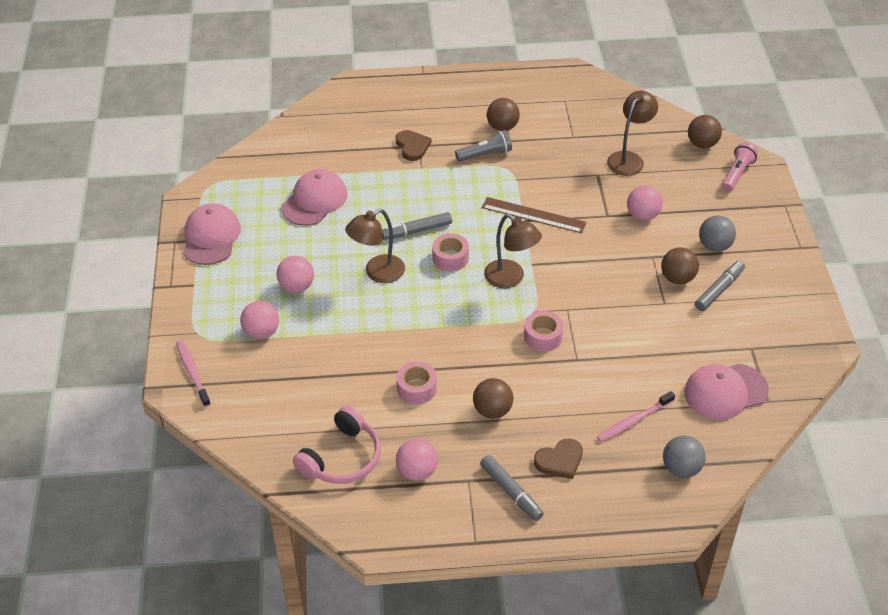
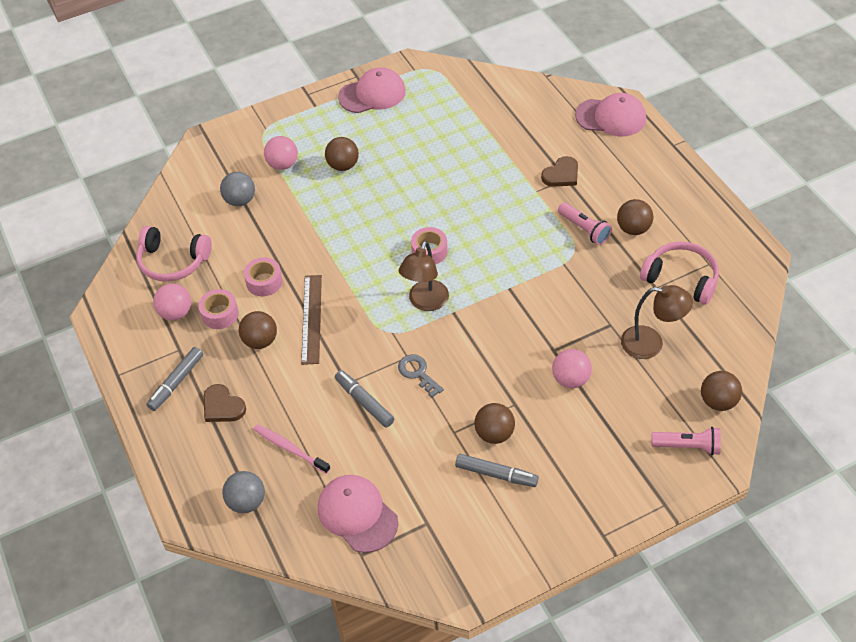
camera: 70 degrees right, 5 degrees up
pink toothbrush [176,340,211,407] -> none
pink ball [277,256,314,293] -> brown ball [325,137,359,171]
pink cap [281,169,347,226] -> pink cap moved to [575,93,646,136]
brown lamp [345,209,405,283] -> none
grey marker [382,212,452,240] -> grey marker moved to [335,370,394,428]
grey flashlight [455,130,512,162] -> pink flashlight [558,202,612,245]
brown ruler [482,197,587,233] -> brown ruler moved to [301,275,322,365]
pink tape [524,311,564,352] -> pink tape moved to [198,289,239,329]
grey ball [699,215,736,252] -> grey ball moved to [220,172,255,206]
none -> grey key [398,354,444,398]
none -> pink headphones [640,241,719,305]

